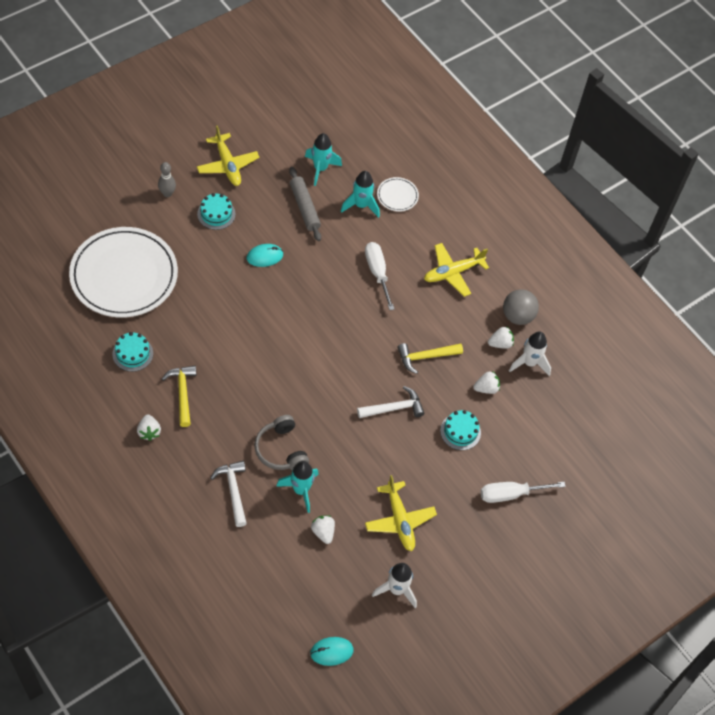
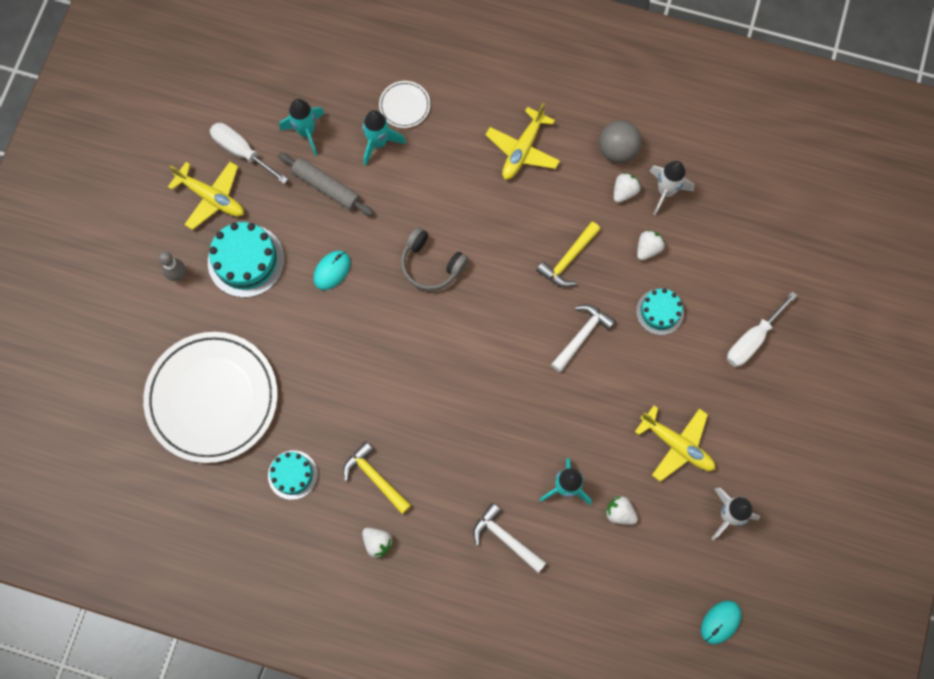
camera: 30 degrees left, 15 degrees up
turquoise cake [197,193,235,230] -> turquoise cake [208,222,284,298], size x1.62
grey headphones [254,415,309,470] -> grey headphones moved to [401,227,469,291]
white screwdriver [365,242,395,310] -> white screwdriver moved to [210,123,288,184]

